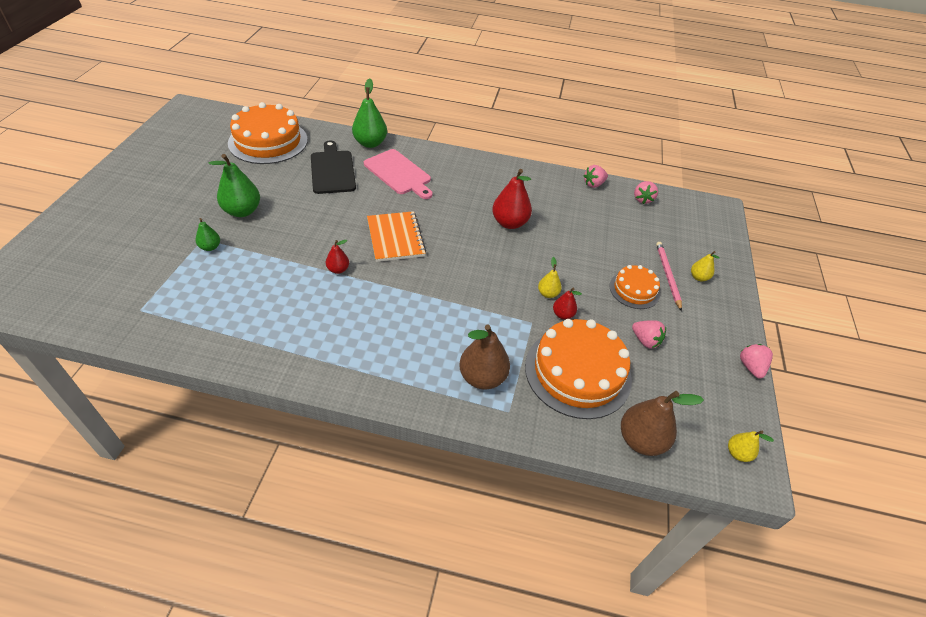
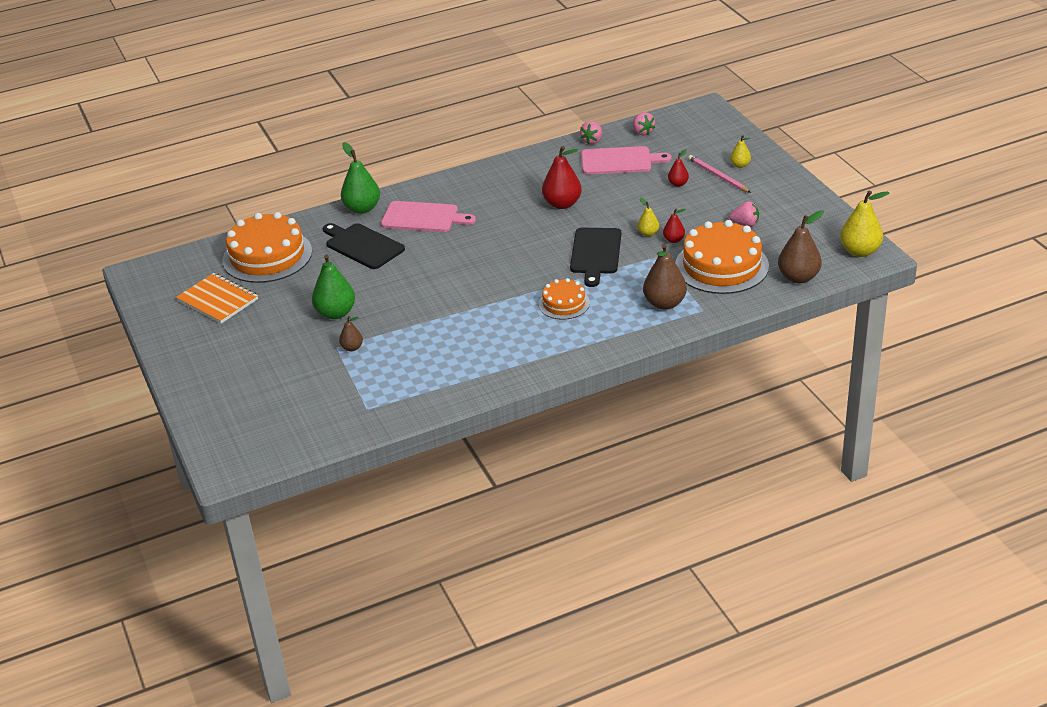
camera: 30 degrees left, 10 degrees down
green pear [195,218,220,251] -> brown pear [339,316,363,351]
red pear [326,240,349,274] -> red pear moved to [668,149,689,187]
orange notebook [367,211,426,262] -> orange notebook moved to [176,273,258,324]
orange cake [609,265,660,309] -> orange cake moved to [539,278,590,320]
yellow pear [728,431,774,462] -> yellow pear [840,191,889,257], size x1.88
pink strawberry [740,344,773,378] -> none
none -> black cutting board [570,228,621,287]
none -> pink cutting board [581,146,671,175]

